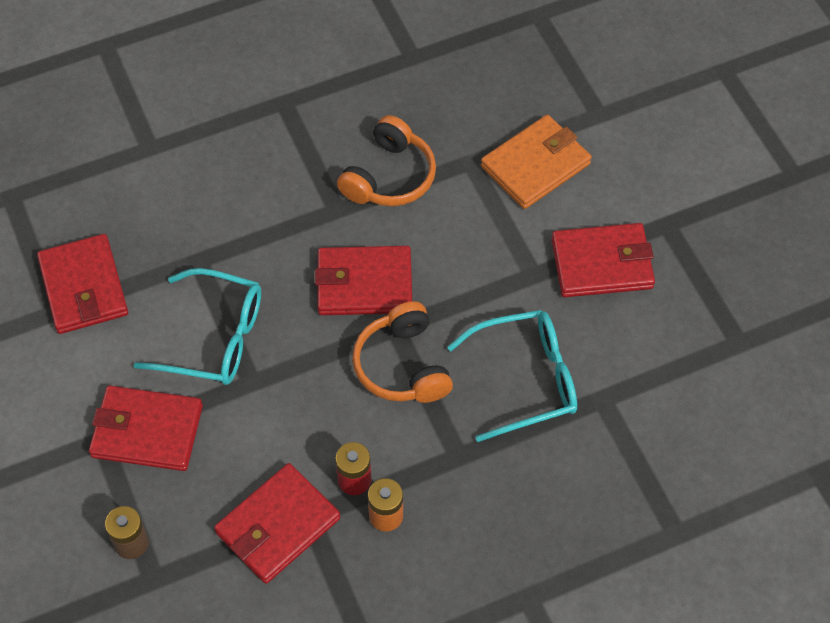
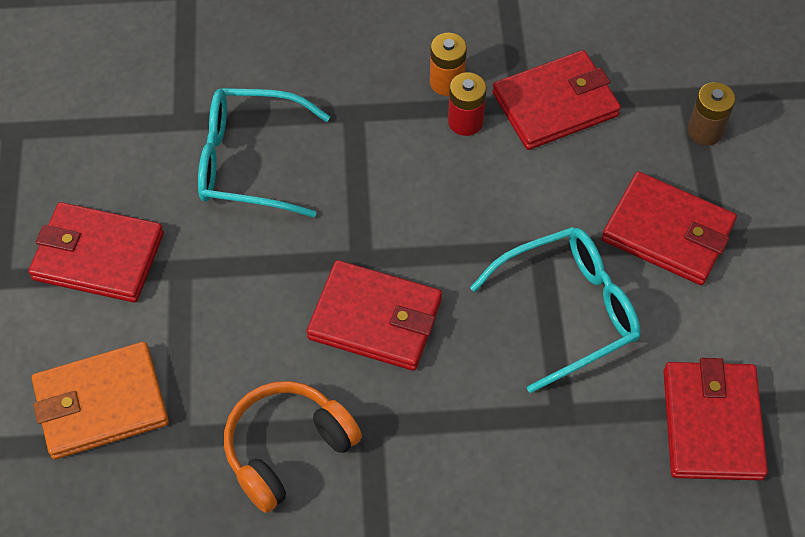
camera: 160 degrees left, 0 degrees up
turquoise glasses [134,268,261,385] -> turquoise glasses turned 120 degrees clockwise [470,227,641,393]
orange headphones [352,301,453,403] -> none

